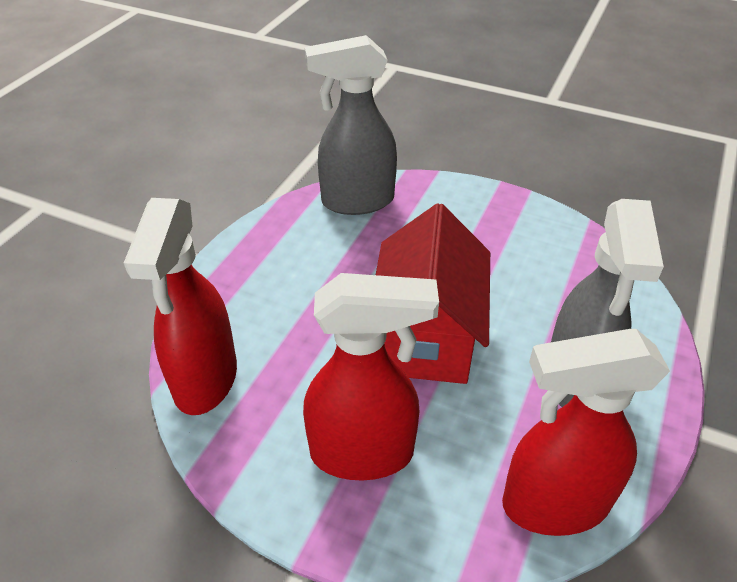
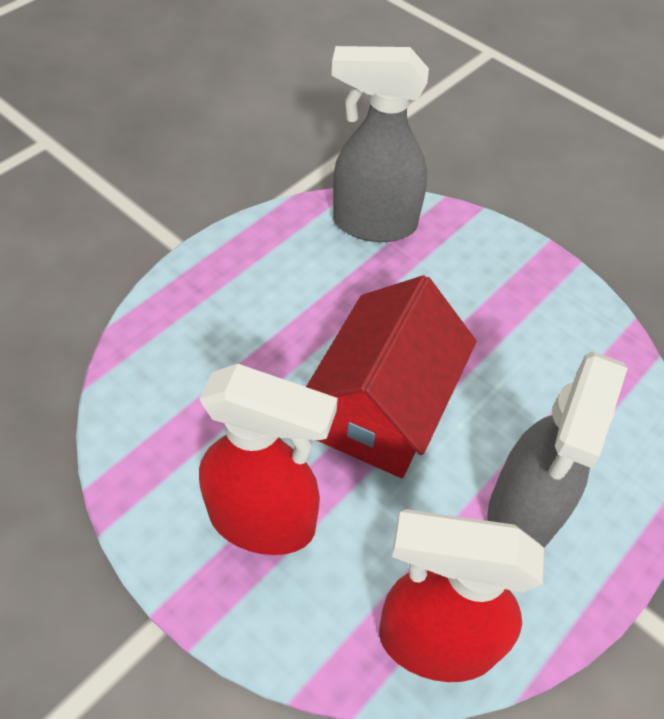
camera: 15 degrees right, 10 degrees up
red spray bottle [124,198,237,415] -> none

